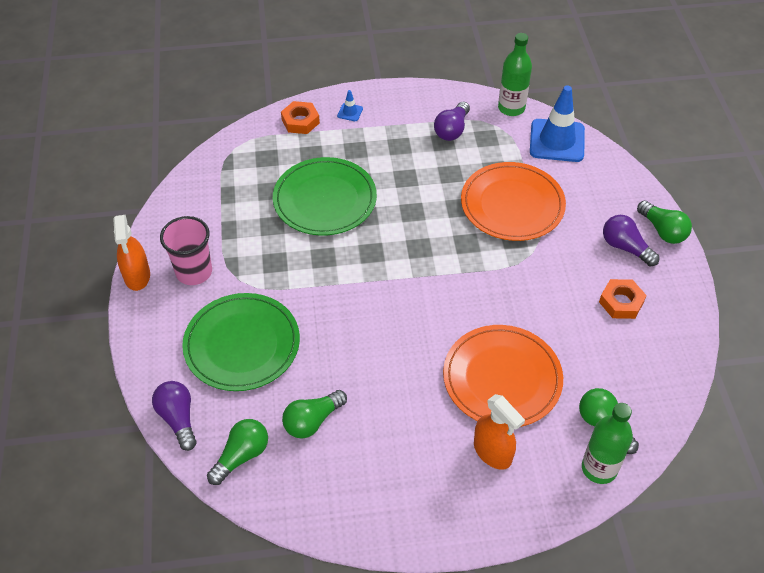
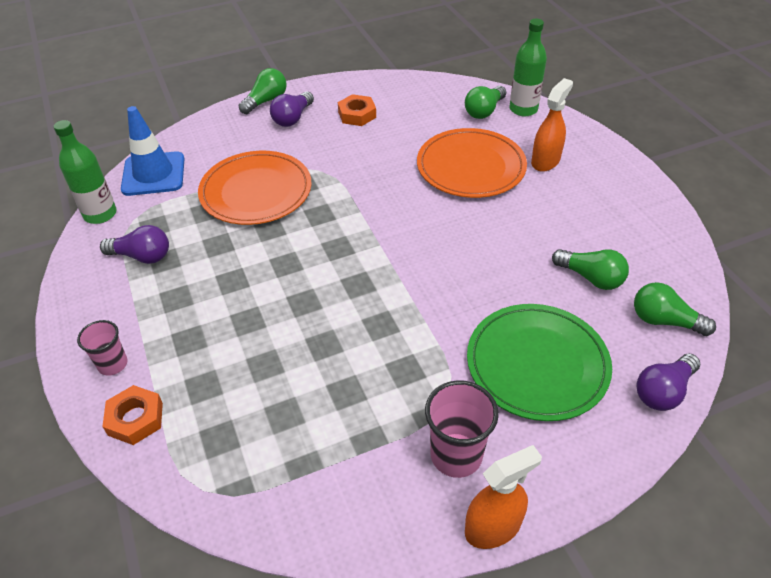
camera: 105 degrees left, 5 degrees down
green plate [273,157,377,236] -> none
blue traffic cone [337,90,363,121] -> pink cup [77,320,128,376]

